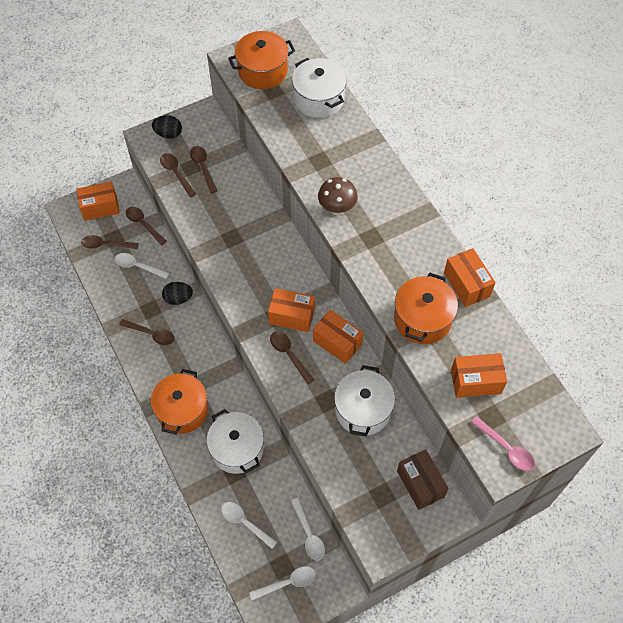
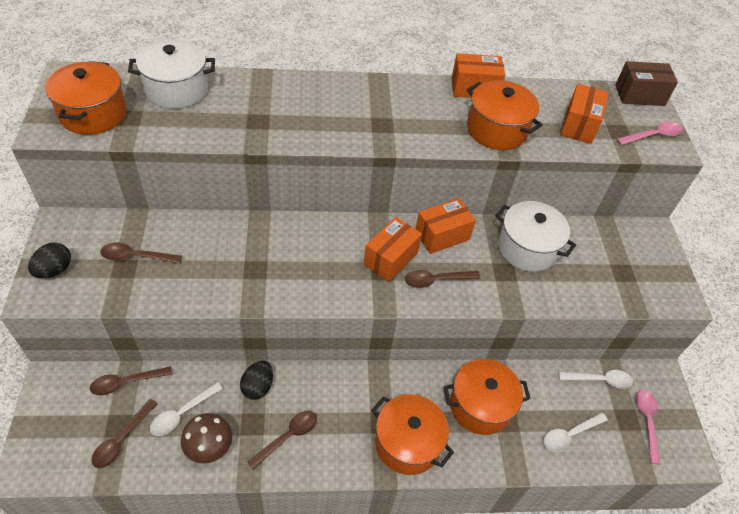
camera: 70 degrees left, 10 degrees down
orange box [76,182,120,221] -> none
brown spoon [160,153,196,197] -> none
white pot [207,409,264,474] -> orange pot [444,359,531,435]
white spoon [249,566,316,600] -> pink spoon [636,390,660,465]
brown mushroom [318,177,358,215] -> brown mushroom moved to [181,413,232,464]
brown box [397,449,448,510] -> brown box moved to [615,61,678,106]

